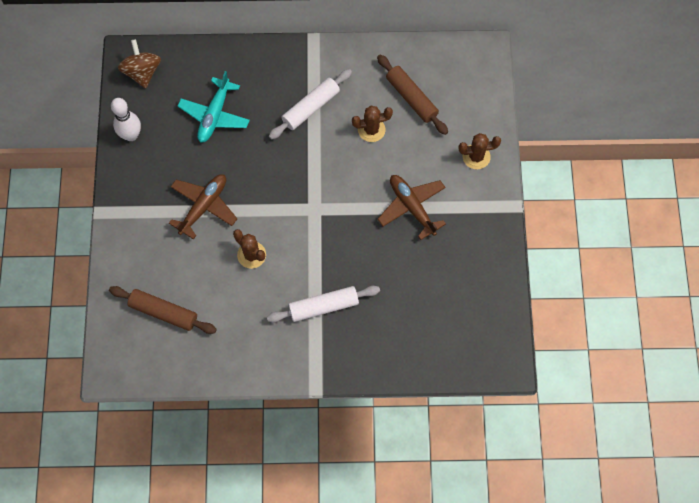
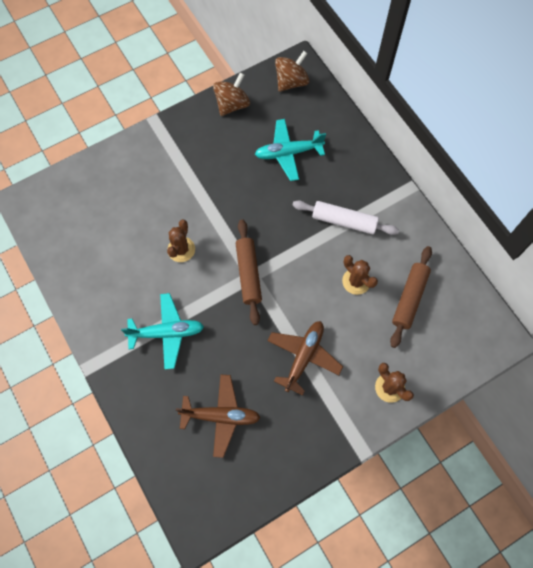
camera: 60 degrees right, 0 degrees up
brown rolling pin [109,286,217,334] -> brown rolling pin moved to [236,219,262,325]
white bowling pin [111,98,141,141] -> brown spinning top [213,73,250,116]
brown plane [169,174,237,240] -> brown plane moved to [176,375,261,458]
white rolling pin [267,286,380,323] -> turquoise plane [121,293,204,369]

